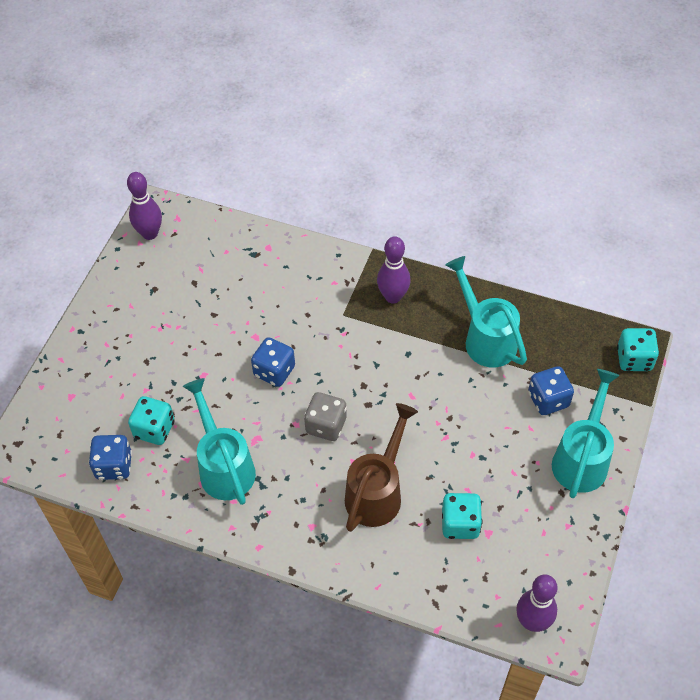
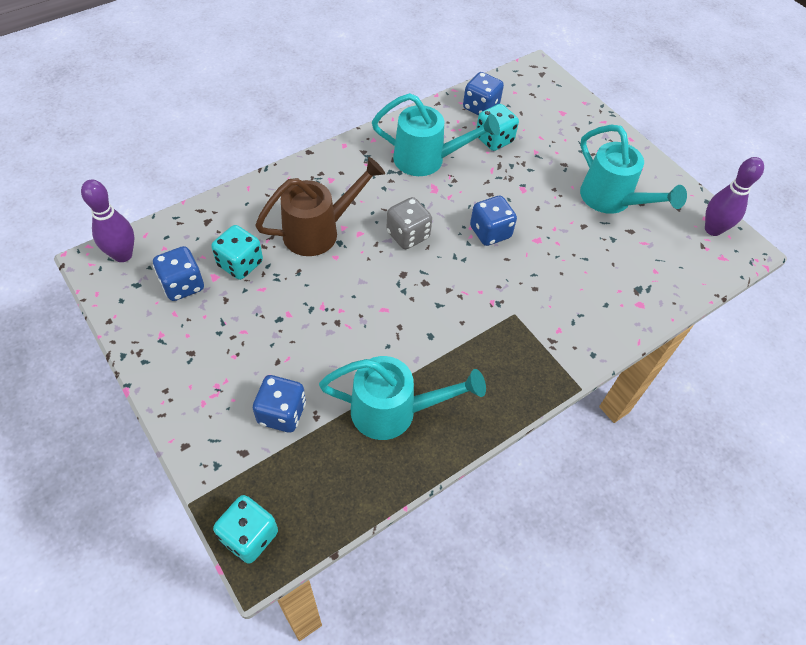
camera: 120 degrees right, 0 degrees up
brown watering can [345,403,418,532] -> brown watering can turned 90 degrees counterclockwise [255,157,385,256]
purple bowling pin [377,236,411,304] -> none
turquoise watering can [552,369,620,498] -> turquoise watering can moved to [580,125,687,214]
none -> blue dice [153,246,204,301]

